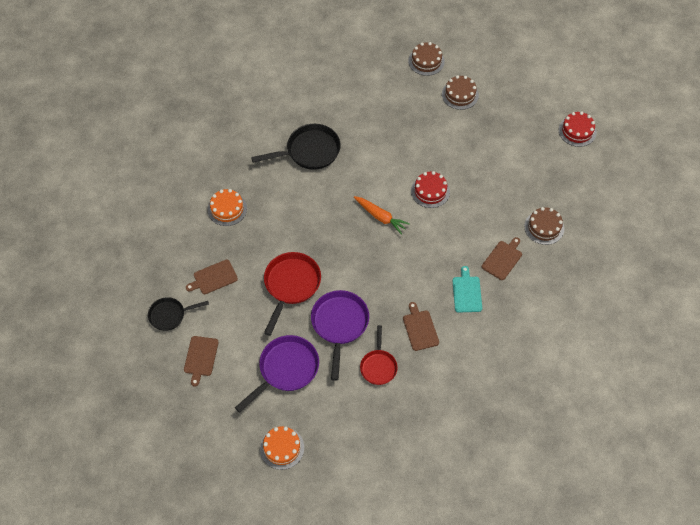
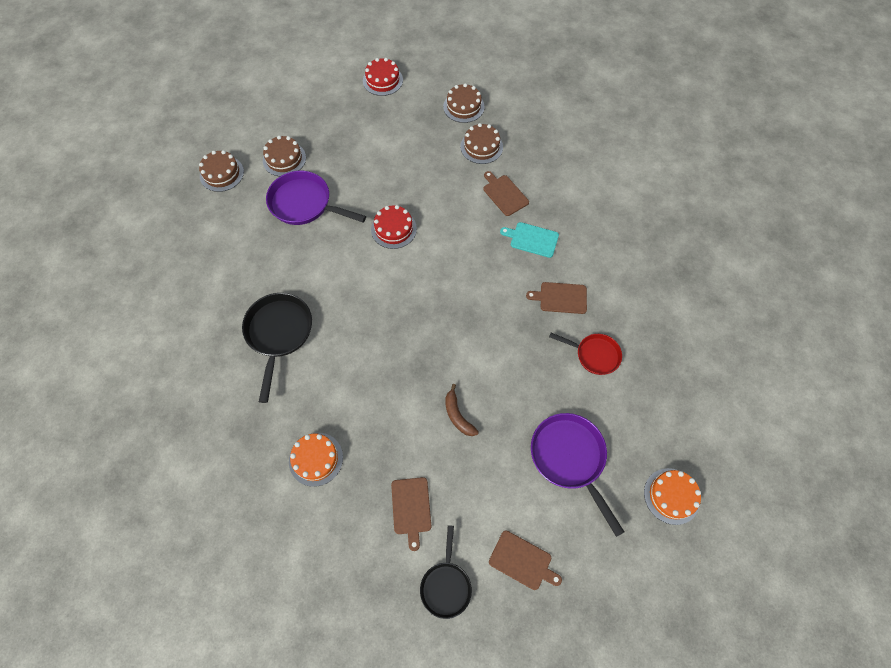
camera: 70 degrees left, 5 degrees up
red pan [264,252,321,336] -> brown banana [445,384,479,436]
purple pan [311,290,369,381] -> purple pan moved to [266,171,366,225]
orange carrot [354,196,410,235] -> none
none -> brown cake [443,83,484,123]

